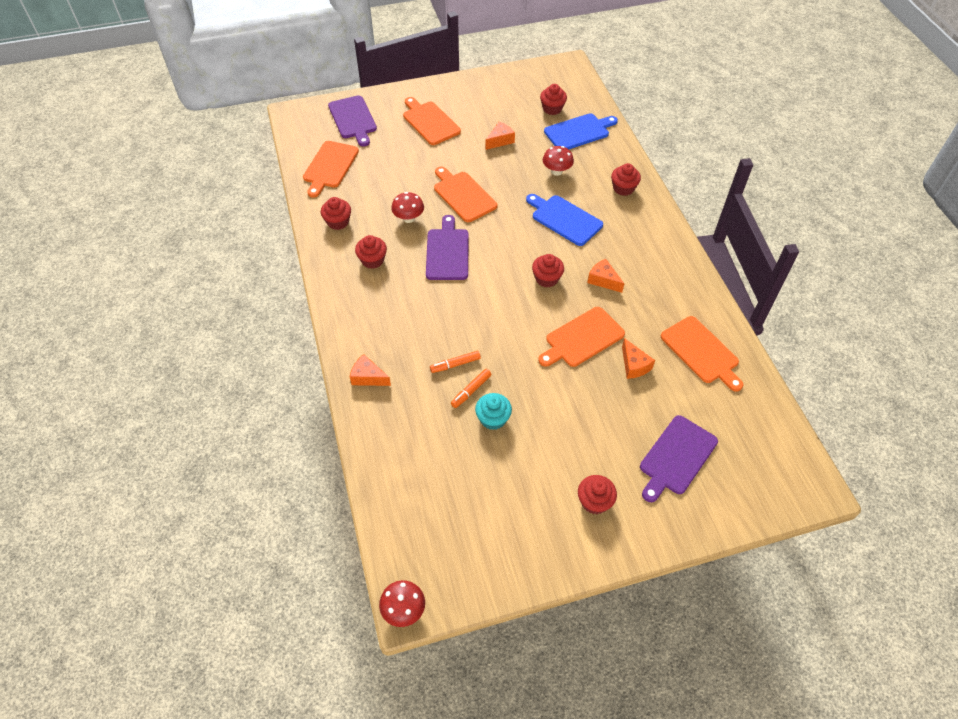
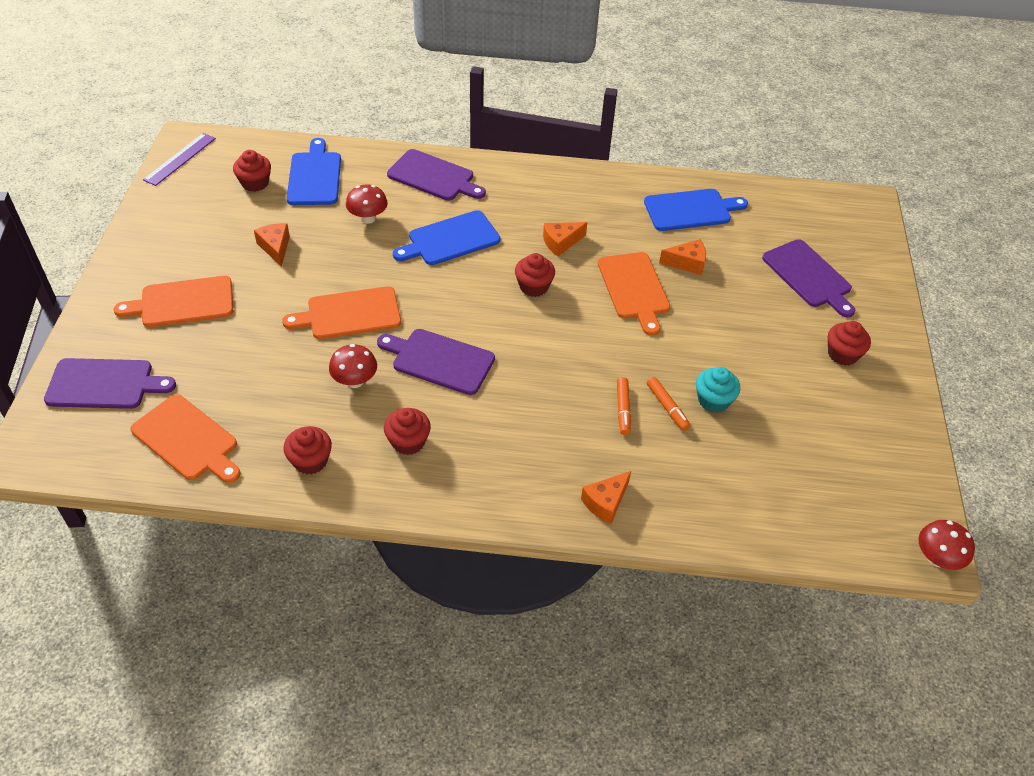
camera: 70 degrees left, 5 degrees down
red cupcake [611,163,641,196] -> purple cutting board [387,149,486,201]
orange cutting board [661,316,744,391] -> blue cutting board [644,189,748,231]
none -> purple ruler [143,133,216,186]

